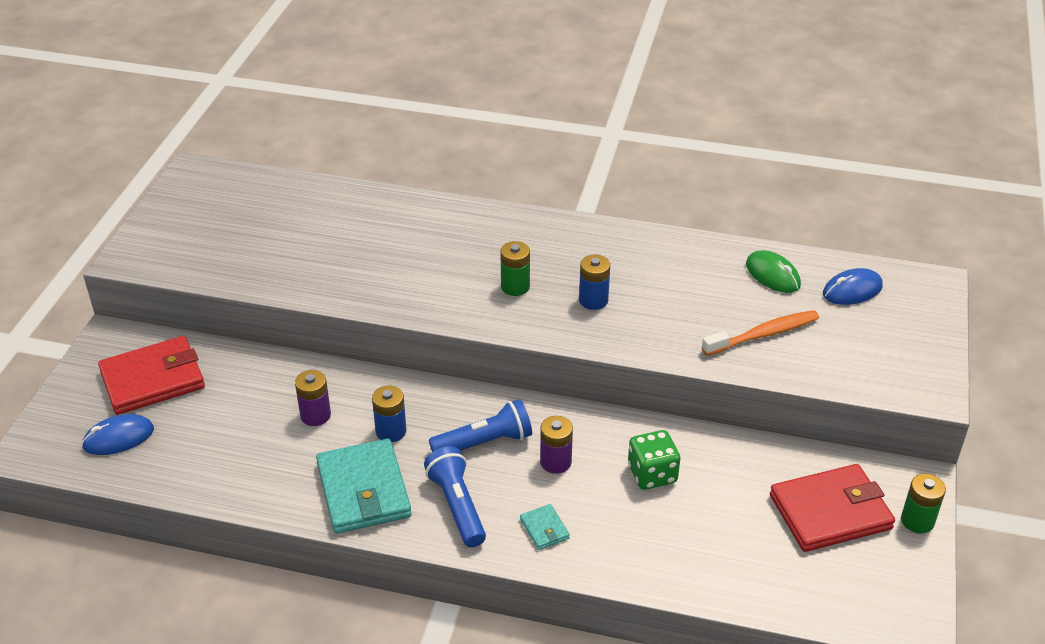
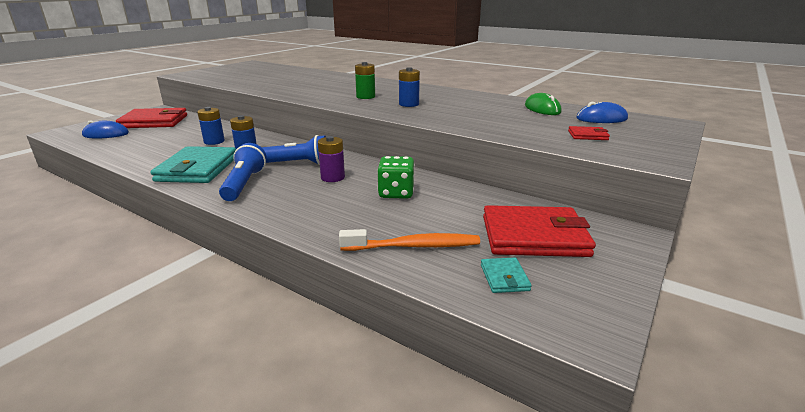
camera: 20 degrees right, 15 degrees down
purple battery [295,370,331,426] -> blue battery [197,107,225,145]
turquoise wallet [520,504,570,550] -> turquoise wallet moved to [481,258,532,293]
orange toothbrush [702,310,819,356] -> orange toothbrush moved to [339,229,480,251]
green battery [901,473,946,534] -> none
none -> red wallet [568,126,610,140]

